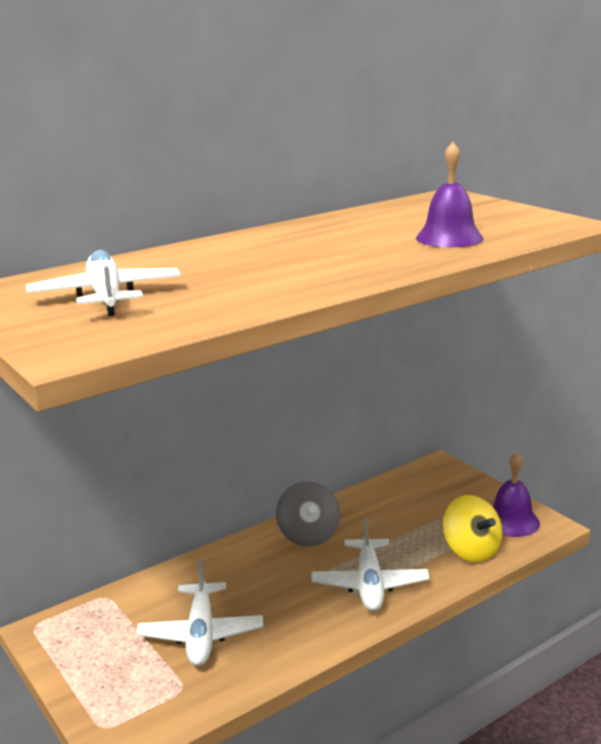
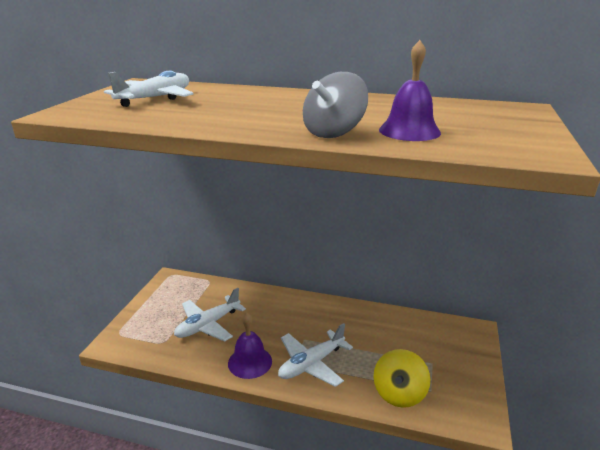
camera: 50 degrees right, 5 degrees up
grey spinning top [276,482,340,547] -> grey spinning top moved to [303,72,368,138]
purple bell [493,452,540,537] -> purple bell moved to [228,313,272,379]

